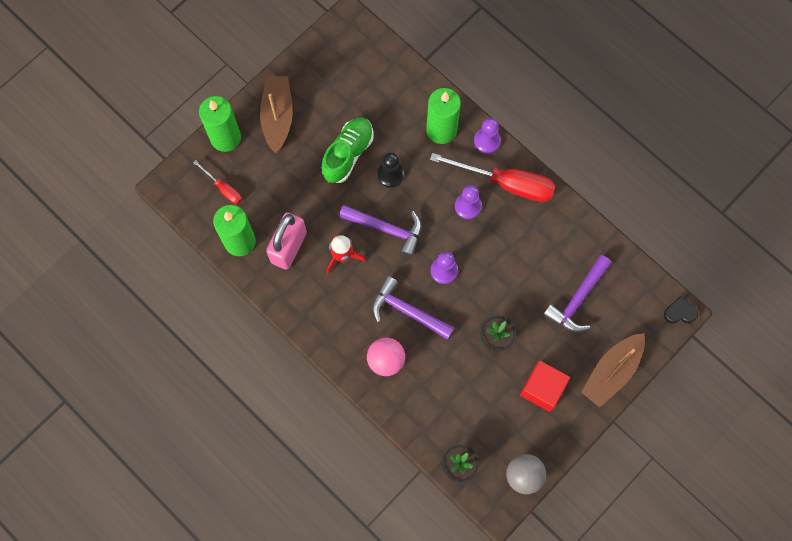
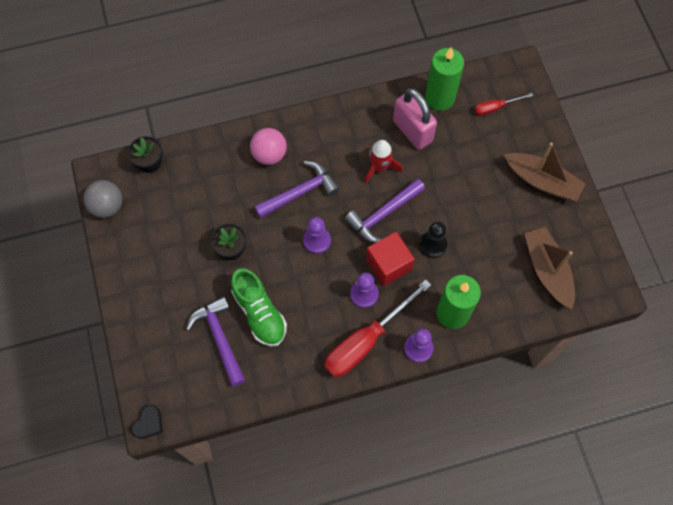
camera: 120 degrees right, 5 degrees down
green candle [199,96,241,152] -> none
green shoe [321,117,374,183] -> green shoe moved to [231,268,287,346]
red cube [520,361,570,412] -> red cube moved to [366,232,415,286]
brown boat [581,333,645,407] -> brown boat moved to [524,227,575,309]

